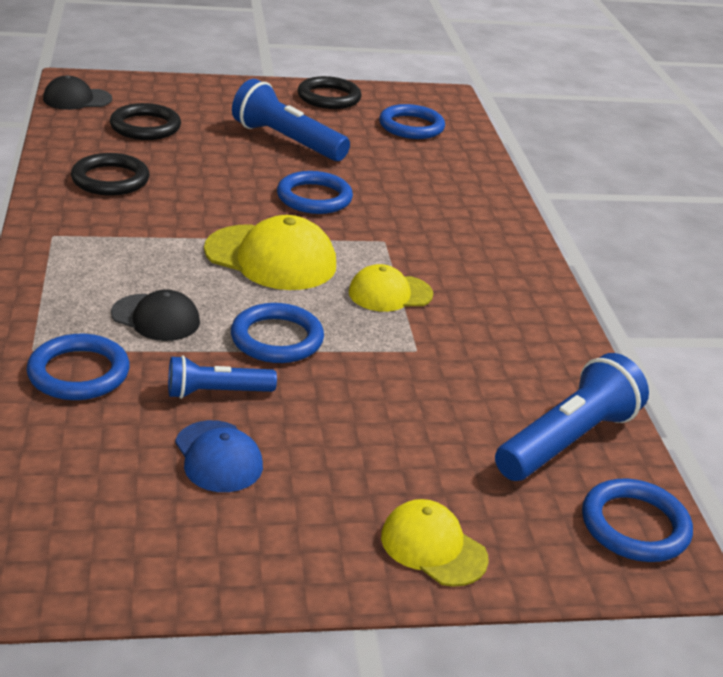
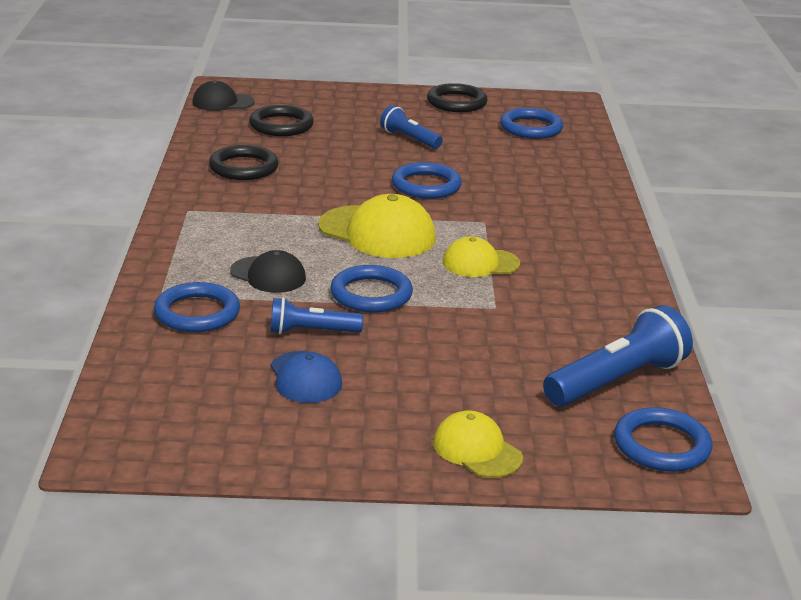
camera: 10 degrees right, 5 degrees down
blue flashlight [232,79,350,161] -> blue flashlight [380,105,442,149], size x0.59

